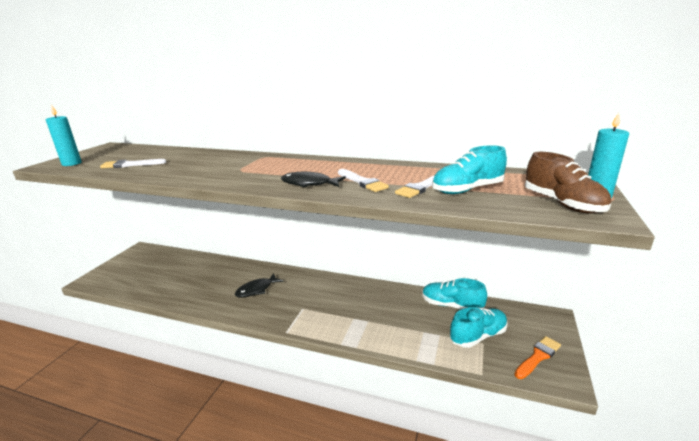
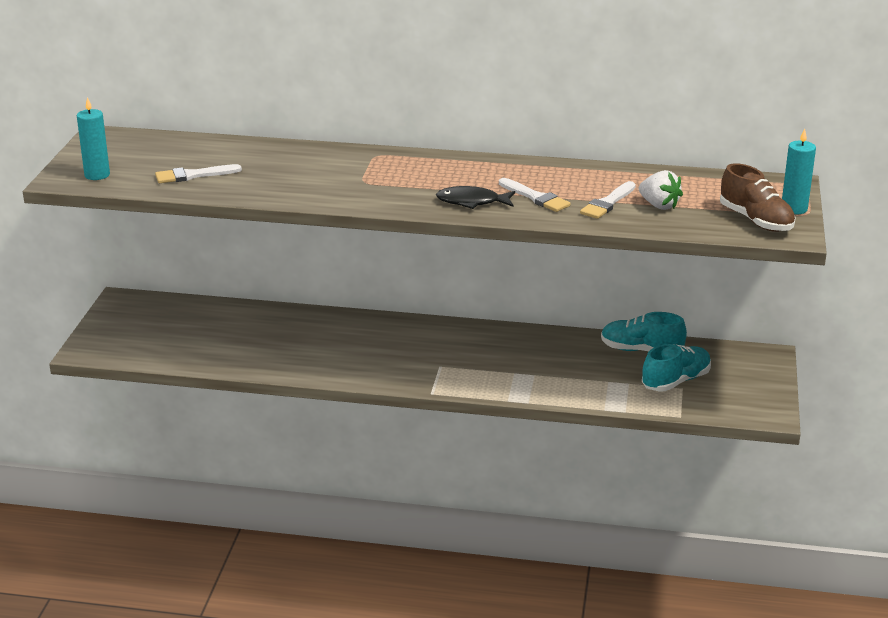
camera: 10 degrees left, 5 degrees up
black fish [235,273,284,298] -> none
turquoise shoe [432,145,507,194] -> white strawberry [639,170,683,210]
orange brush [514,336,561,379] -> none

